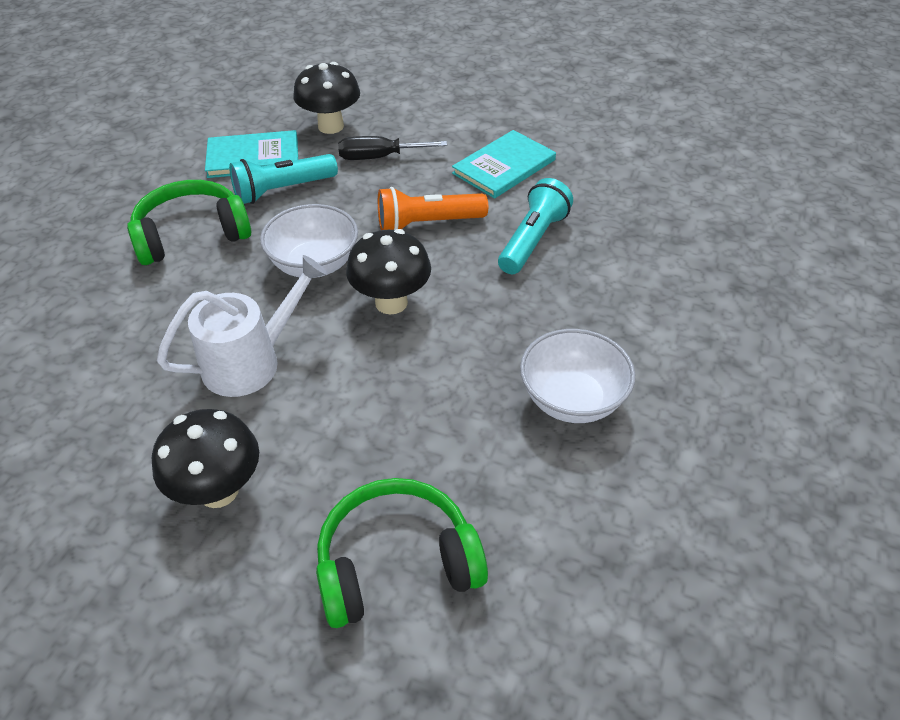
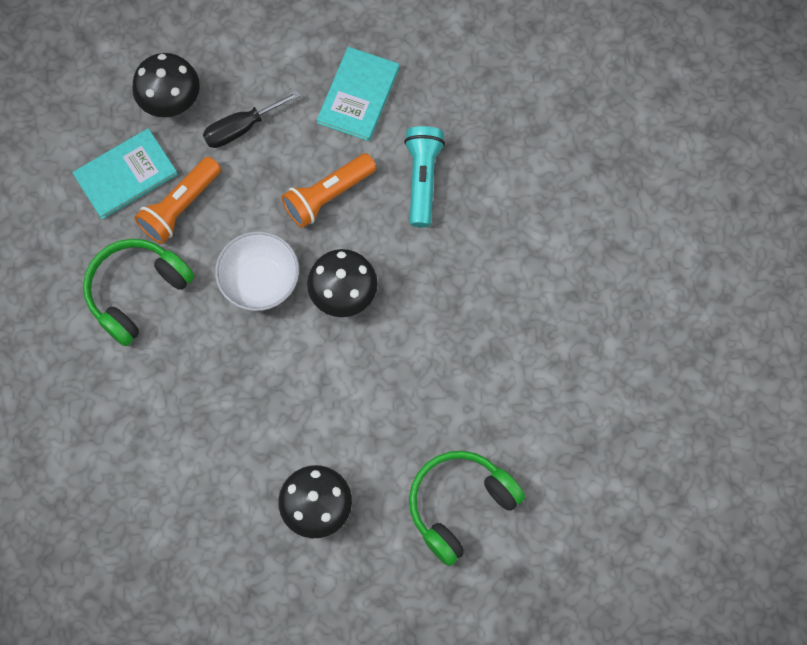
camera: 25 degrees left, 25 degrees up
white watering can [157,255,327,397] -> none
turquoise flashlight [229,154,338,204] -> orange flashlight [134,157,221,244]
white bowl [520,329,635,423] -> none

